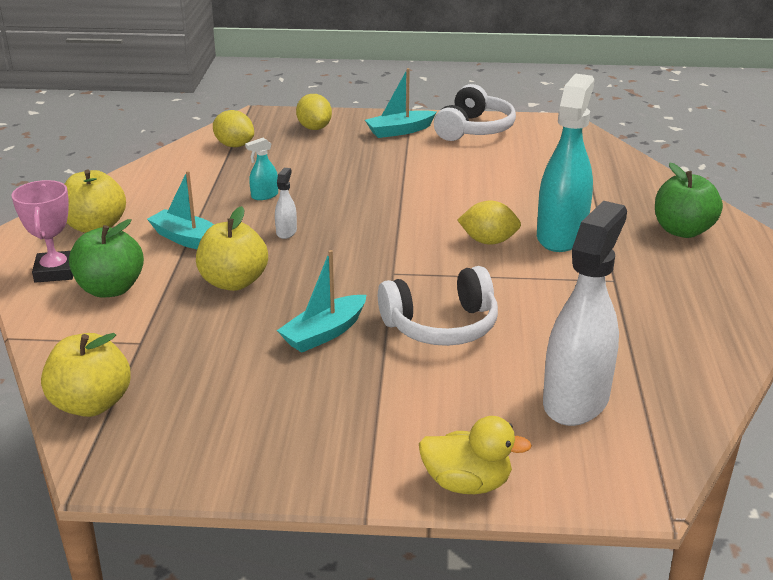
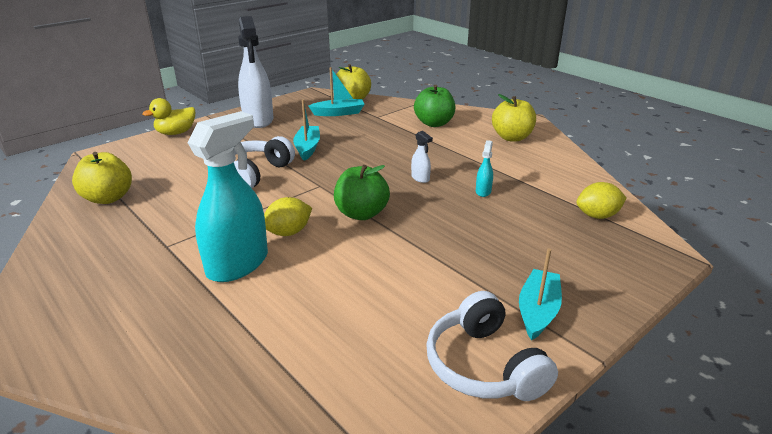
camera: 135 degrees right, 0 degrees up
pink trophy [11,180,73,283] -> none
turquoise boat [147,171,214,249] -> turquoise boat moved to [309,67,365,116]
yellow apple [196,206,268,291] -> yellow apple moved to [72,152,132,204]
yellow lemon [296,94,332,130] -> none
turquoise spray bottle [537,74,594,252] -> turquoise spray bottle turned 120 degrees counterclockwise [188,111,268,282]
white spray bottle [543,201,627,426] -> white spray bottle moved to [238,16,274,128]
green apple [655,163,723,238] -> green apple moved to [334,165,390,220]

